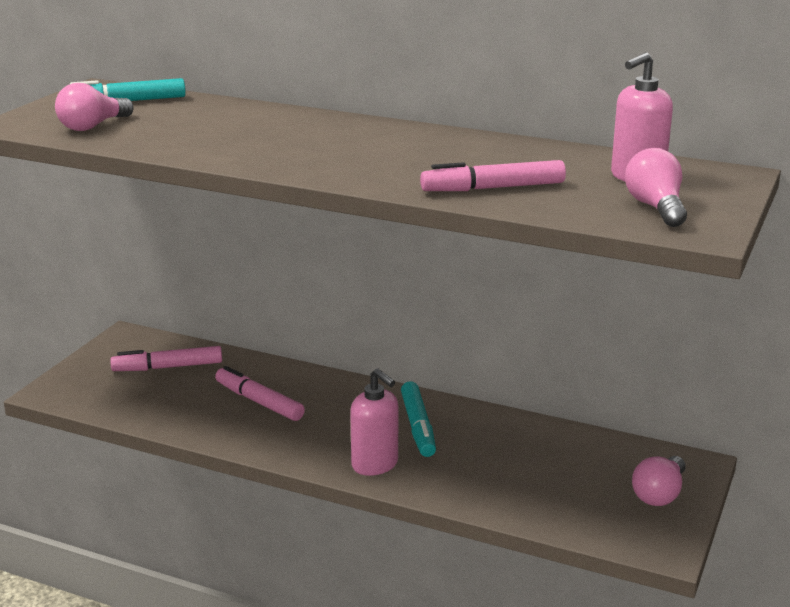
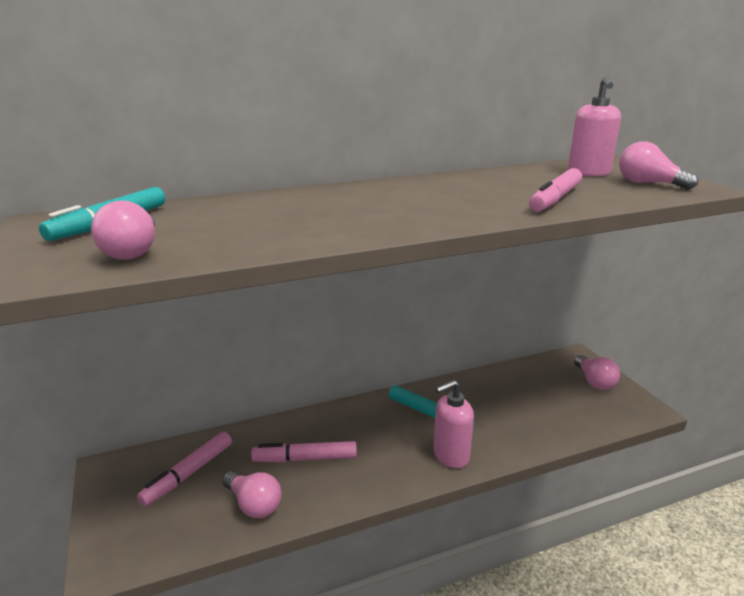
camera: 45 degrees left, 0 degrees up
pink soap dispenser [350,368,398,476] -> pink soap dispenser turned 150 degrees clockwise [433,380,474,468]
none -> pink light bulb [222,471,282,518]

